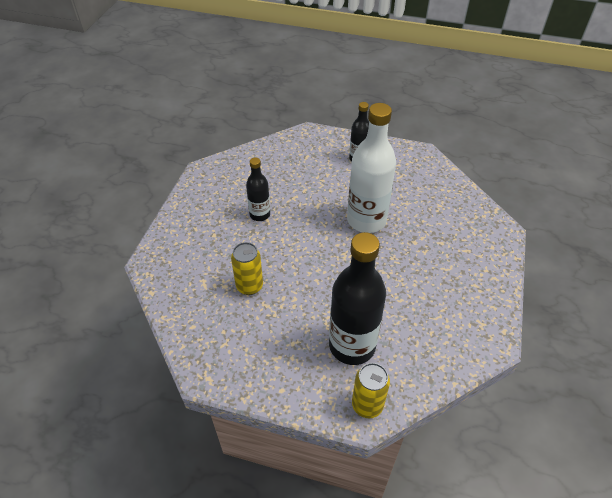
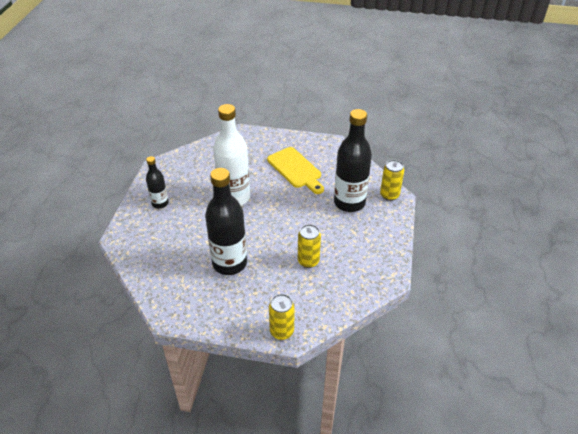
camera: 95 degrees left, 5 degrees down
black bottle [246,157,270,221] -> black bottle [205,168,247,275], size x1.87
none -> yellow cutting board [267,147,324,194]
none -> yellow can [269,294,295,340]

